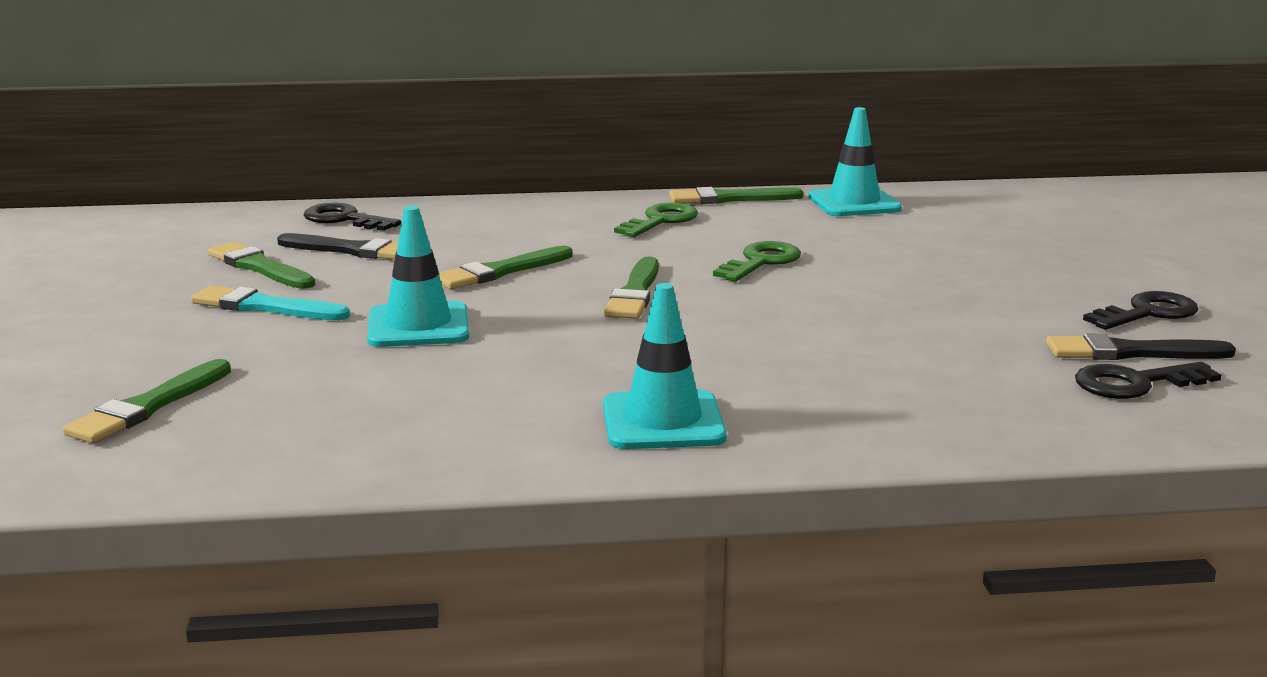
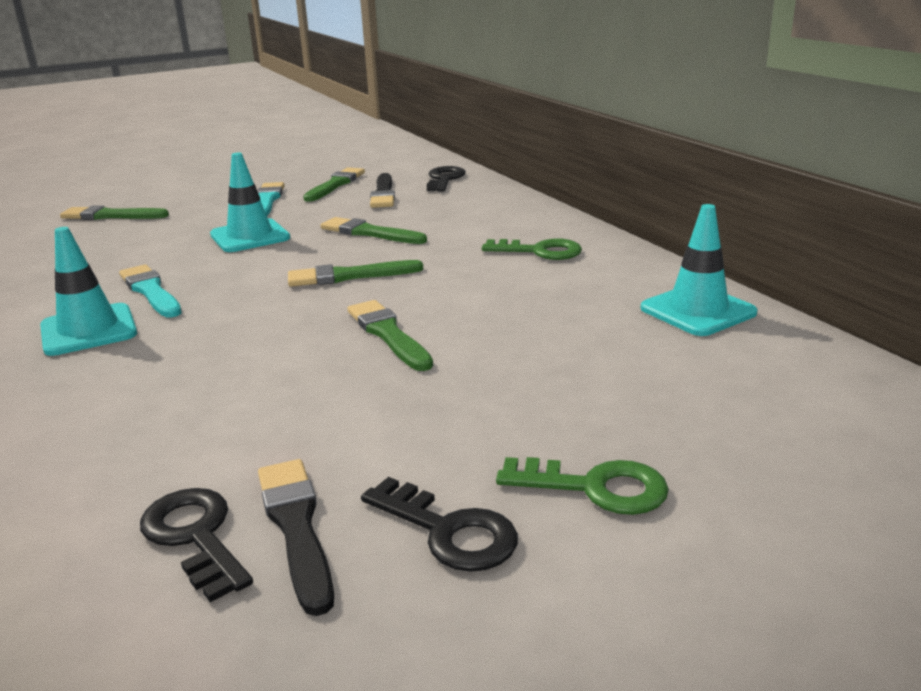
camera: 70 degrees right, 5 degrees up
green brush [669,187,803,204] -> green brush moved to [347,300,433,371]
green key [713,241,801,282] -> green key moved to [496,457,669,515]
none -> turquoise brush [119,264,181,317]

